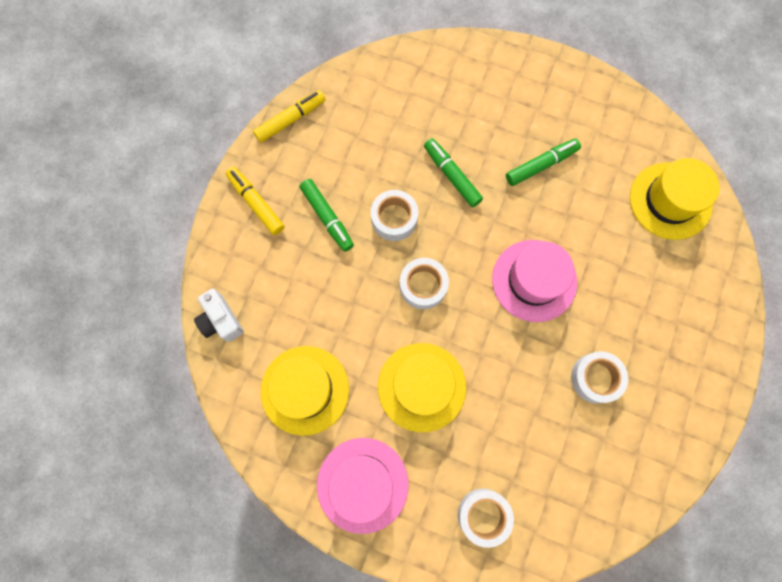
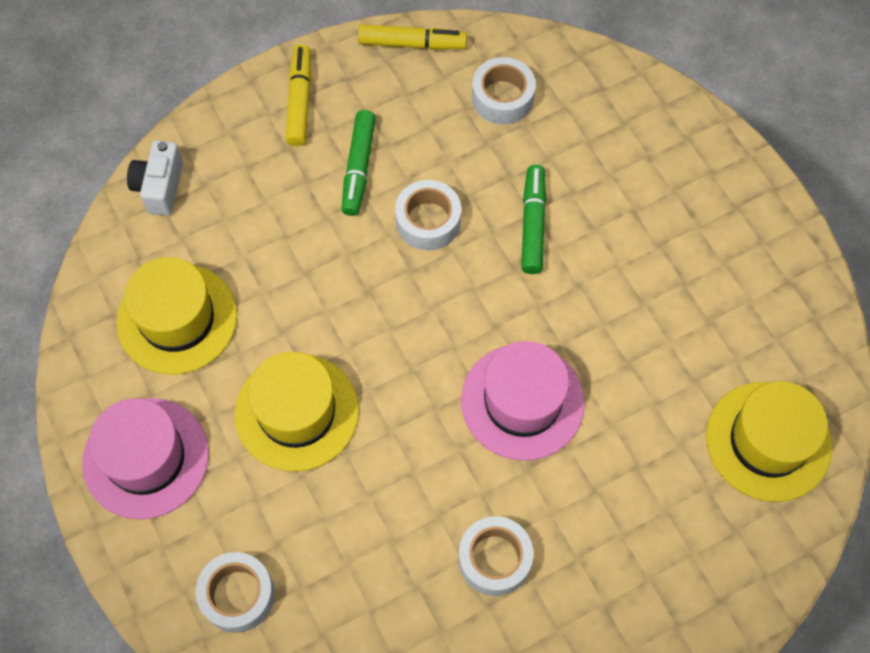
camera: 40 degrees right, 10 degrees down
white tape [399,258,449,309] -> white tape moved to [472,57,536,124]
green marker [506,139,581,186] -> none

